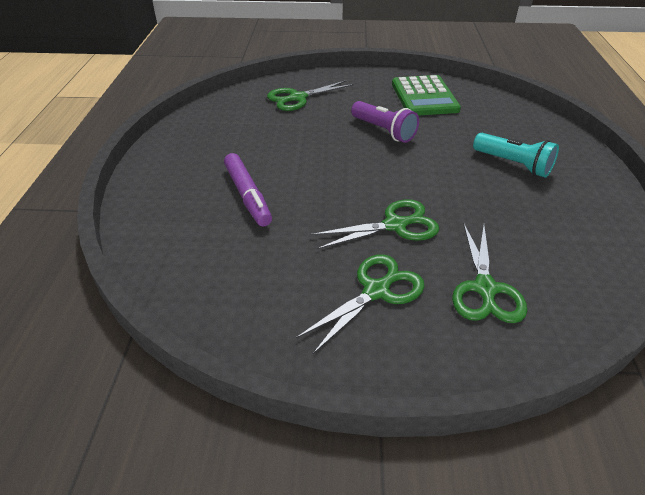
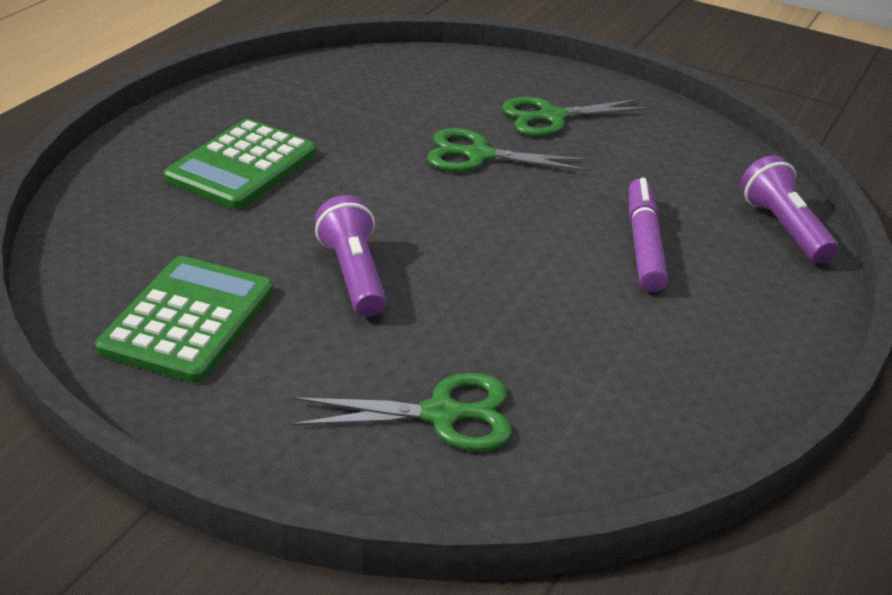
camera: 155 degrees left, 5 degrees down
green scissors [452,224,527,323] -> none
turquoise flashlight [473,133,559,178] -> green calculator [164,119,317,209]
none -> purple flashlight [740,155,838,263]

